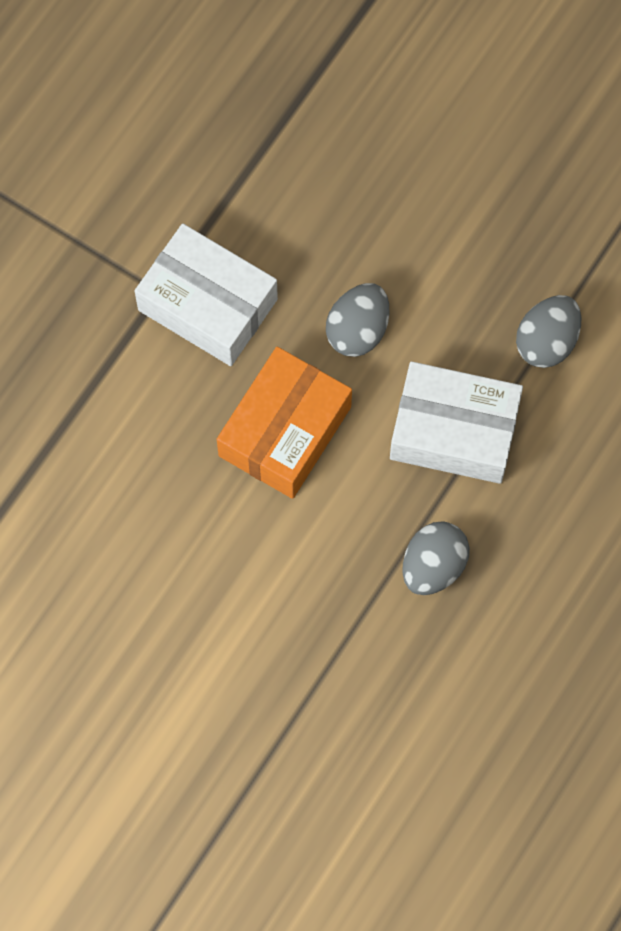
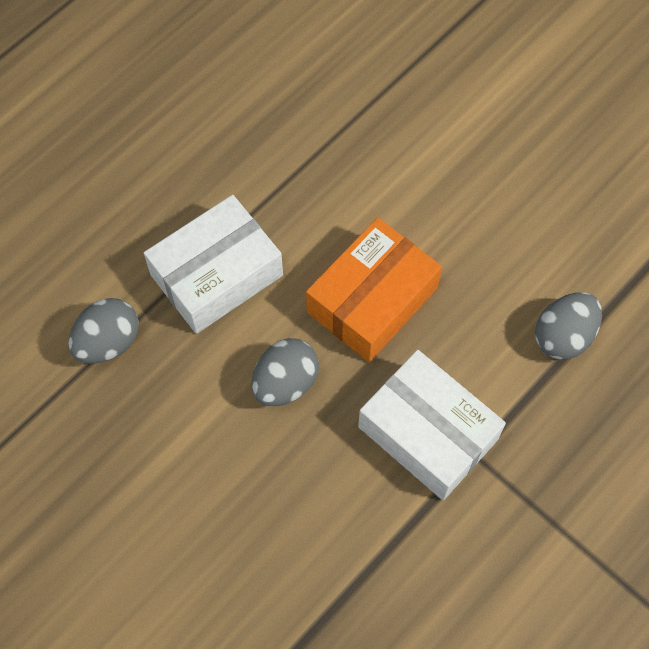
camera: 170 degrees left, 5 degrees down
white box [390,361,523,484] -> white box turned 60 degrees counterclockwise [144,195,283,334]
grey egg [402,521,470,595] -> grey egg moved to [535,292,602,360]

